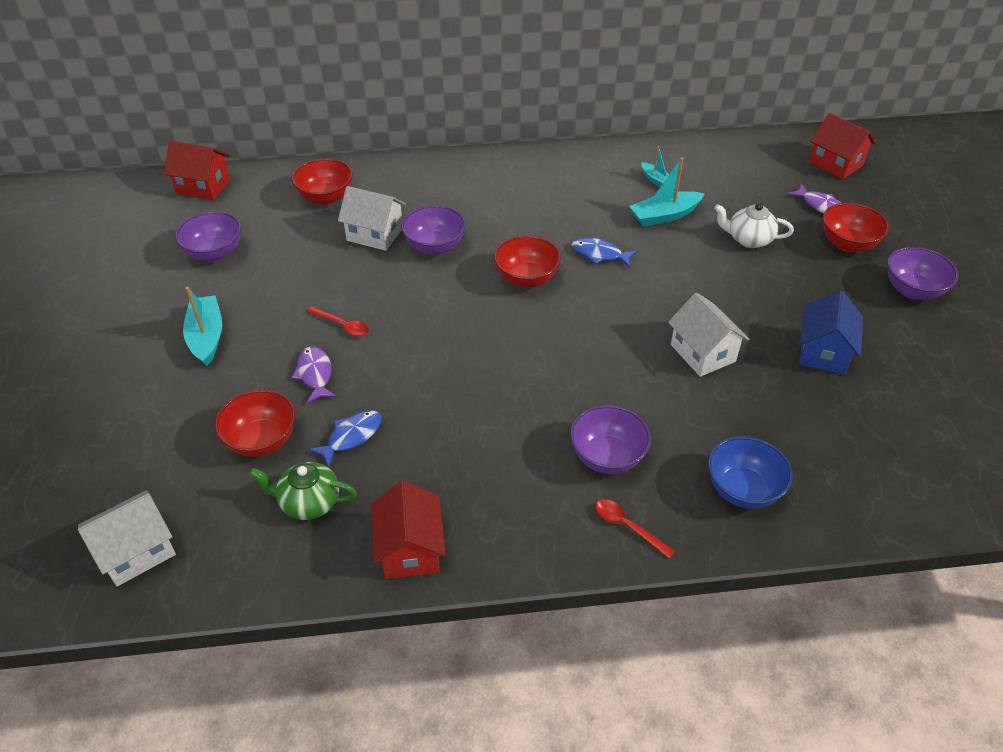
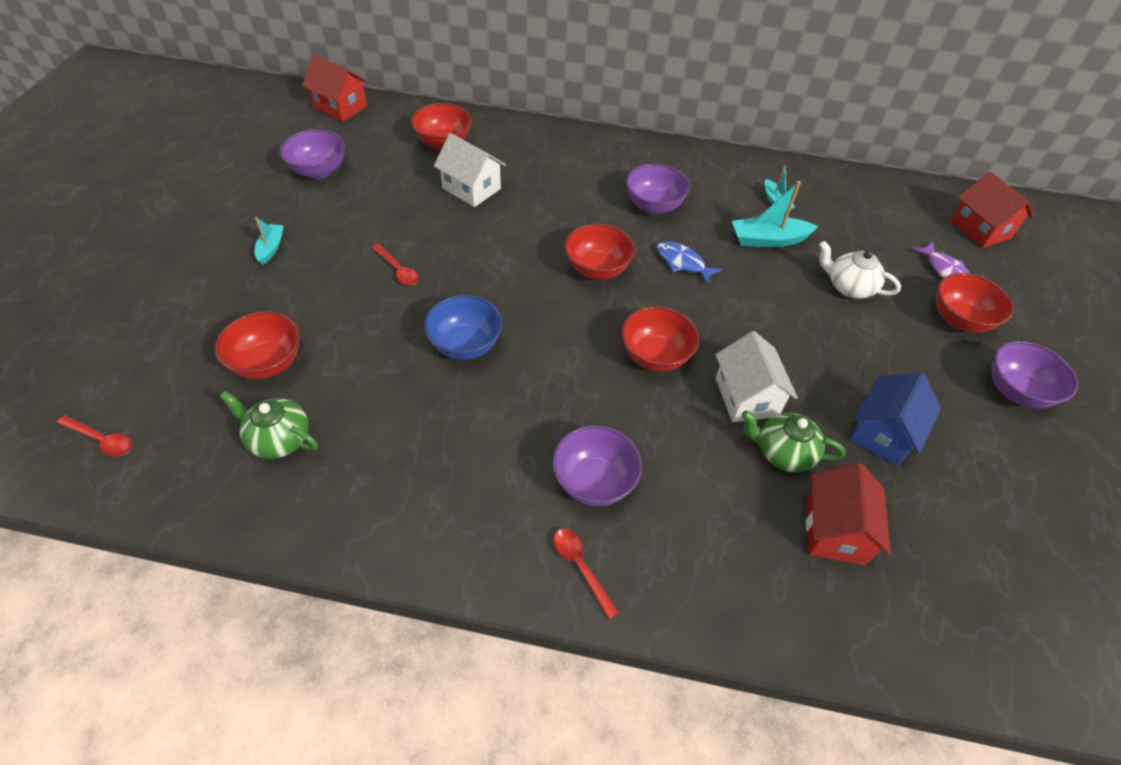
camera: 15 degrees right, 5 degrees up
white house [78,491,176,586] -> red spoon [57,415,132,457]
turquoise boat [183,287,222,366] -> turquoise boat [255,217,284,264], size x0.59
purple fish [292,346,337,404] -> none
blue fish [308,410,382,468] -> none
red house [371,481,445,579] -> red house moved to [806,463,891,565]
purple bowl [401,205,466,255] -> purple bowl moved to [626,164,690,214]
blue bowl [708,436,793,509] -> blue bowl moved to [424,295,503,360]
none -> red bowl [621,306,699,372]
none -> green teapot [741,411,846,472]

